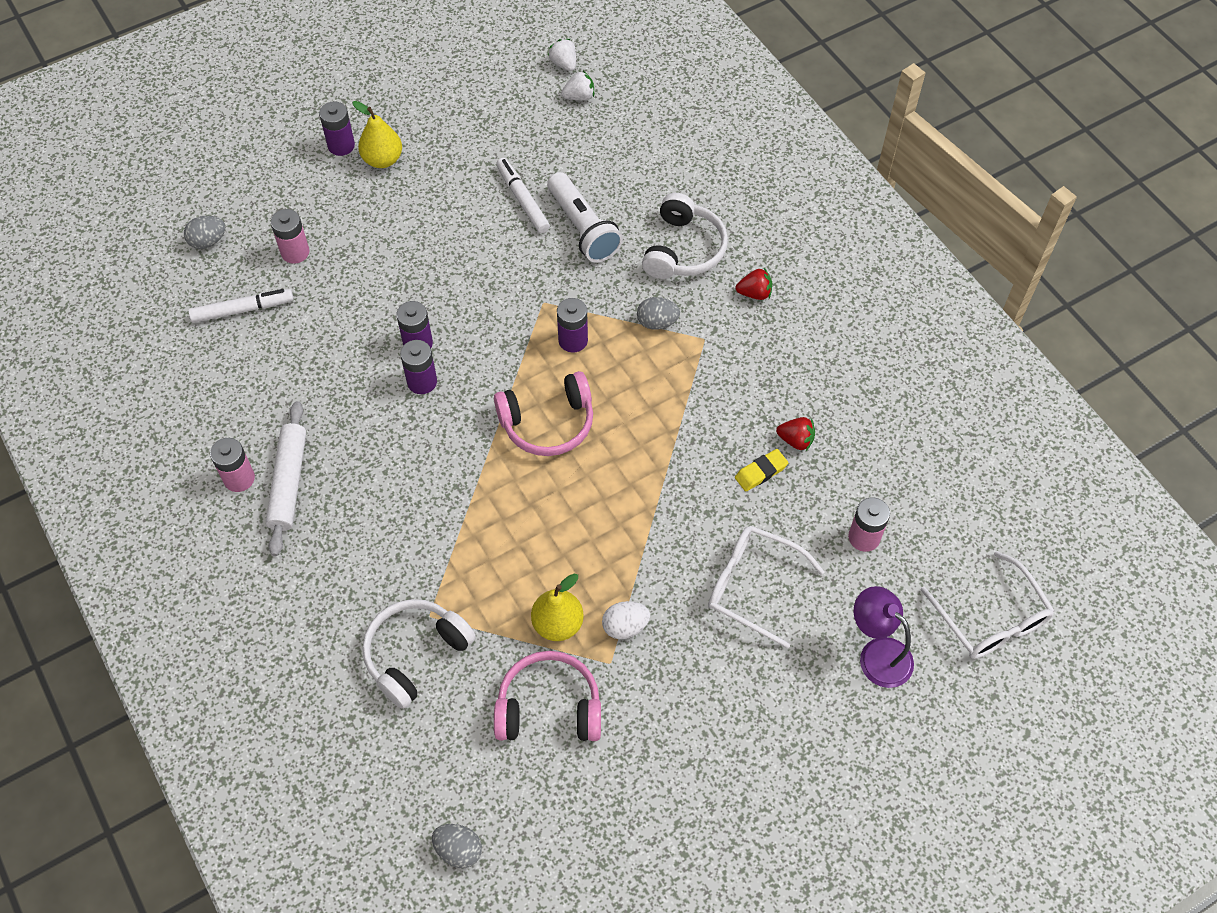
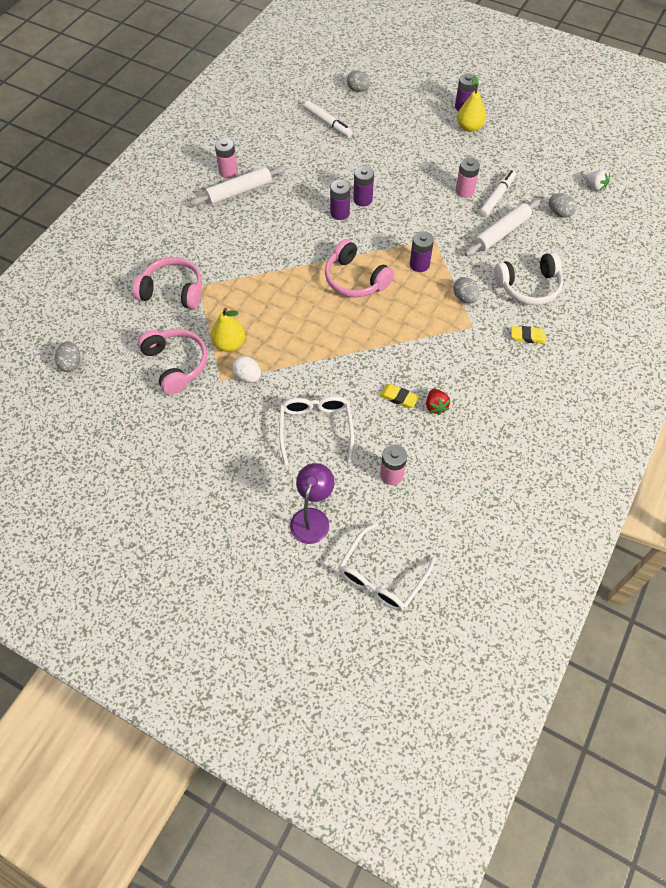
camera: 60 degrees right, 0 degrees up
pink battery [271,209,310,264] -> pink battery moved to [456,157,480,198]
white headphones [362,599,476,709] -> pink headphones [133,257,202,309]
white flashlight [547,172,623,263] -> white rolling pin [465,199,540,256]
white strawberry [548,39,576,71] -> none
red strawberry [736,268,772,300] -> yellow eraser [511,326,546,344]
none -> grey egg [549,193,577,217]

